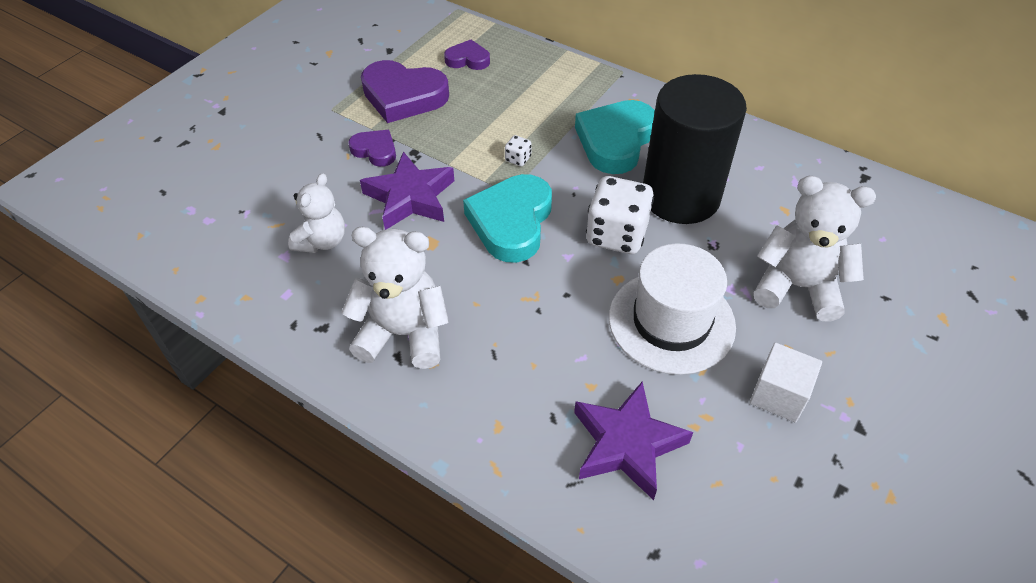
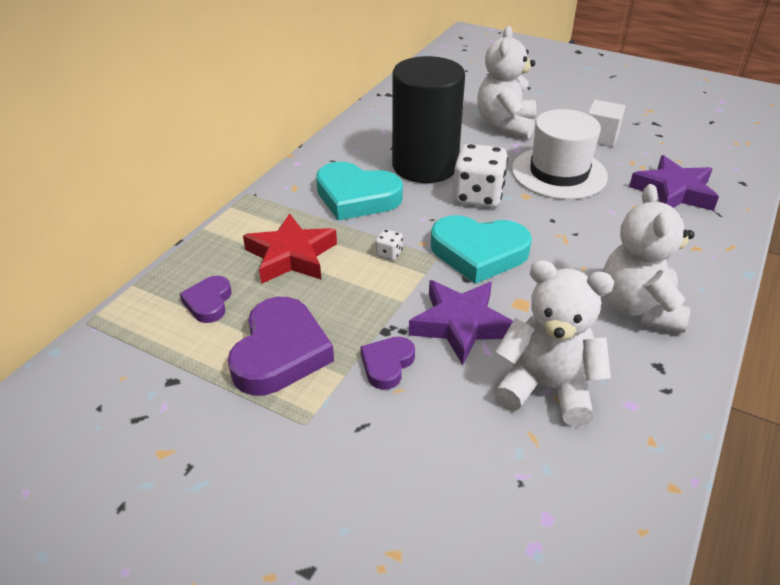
camera: 95 degrees left, 10 degrees down
white teddy bear [288,173,345,253] -> white teddy bear [494,260,614,426], size x1.55
none -> red star [243,213,337,284]

